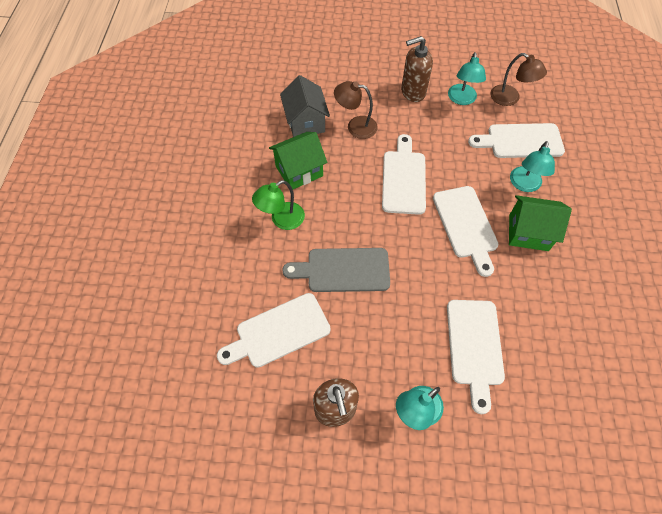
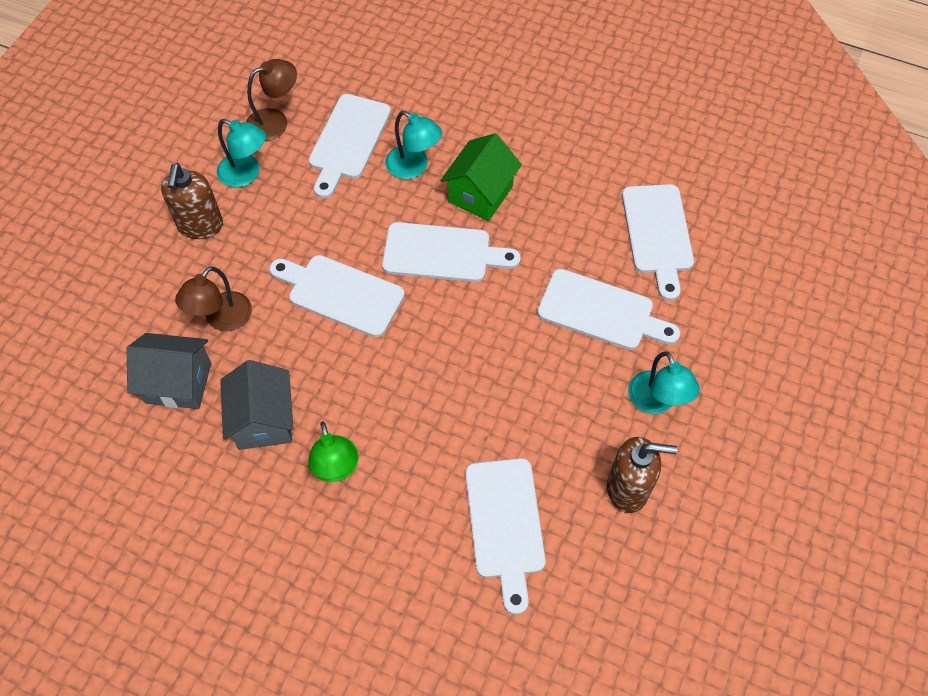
camera: 70 degrees left, 0 degrees up
green house [269,132,327,190] -> grey house [220,360,294,450]
grey cutting board [282,248,390,292] -> none
none -> white cutting board [622,184,694,301]

